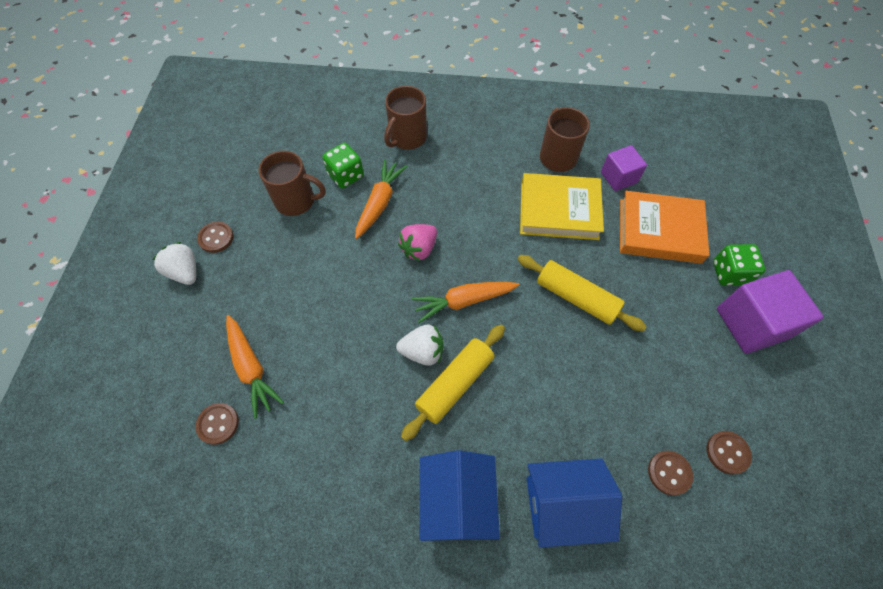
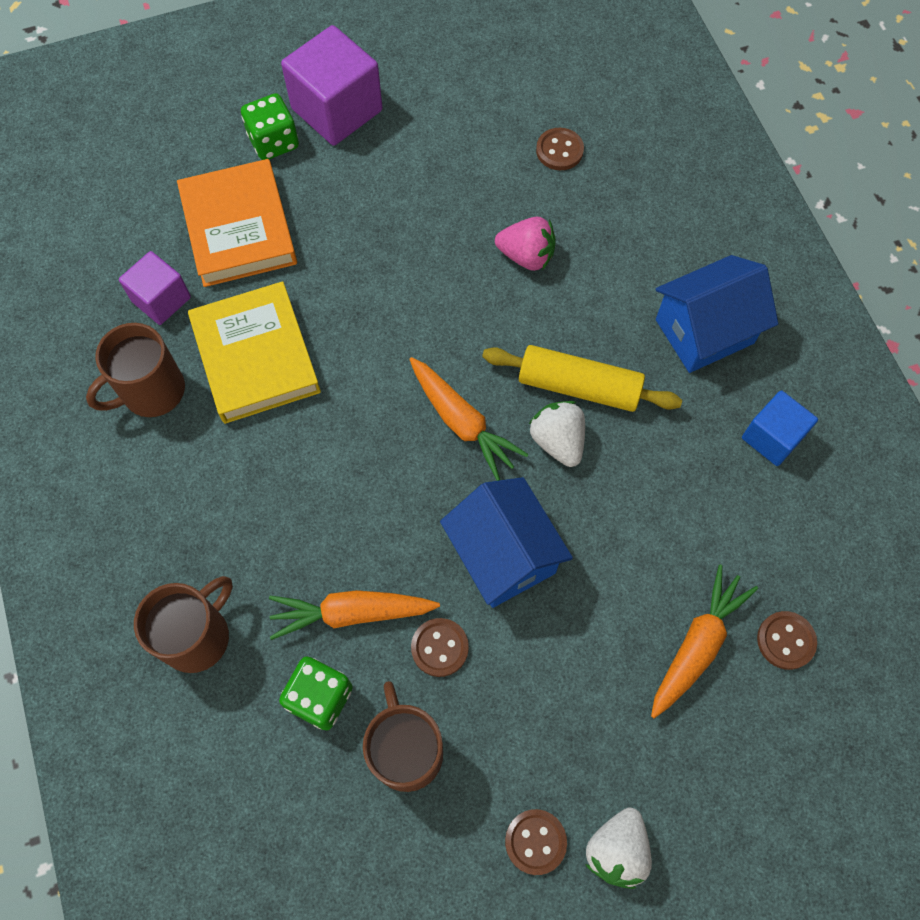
camera: 115 degrees left, 5 degrees up
brown mug [384,86,427,150] -> brown mug turned 60 degrees counterclockwise [134,576,233,673]
pink strawberry [398,224,437,261] -> pink strawberry moved to [495,217,556,271]
yellow rolling pin [518,255,647,332] -> none
blue house [527,458,622,548] -> blue house moved to [440,477,573,608]
brown button [706,431,752,475] -> brown button moved to [411,618,469,677]
none -> blue cube [742,390,818,466]

